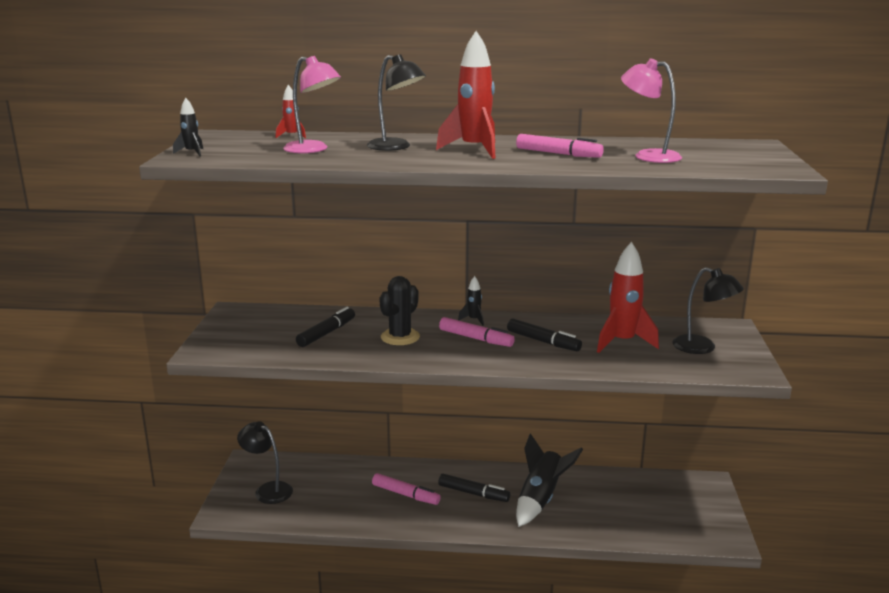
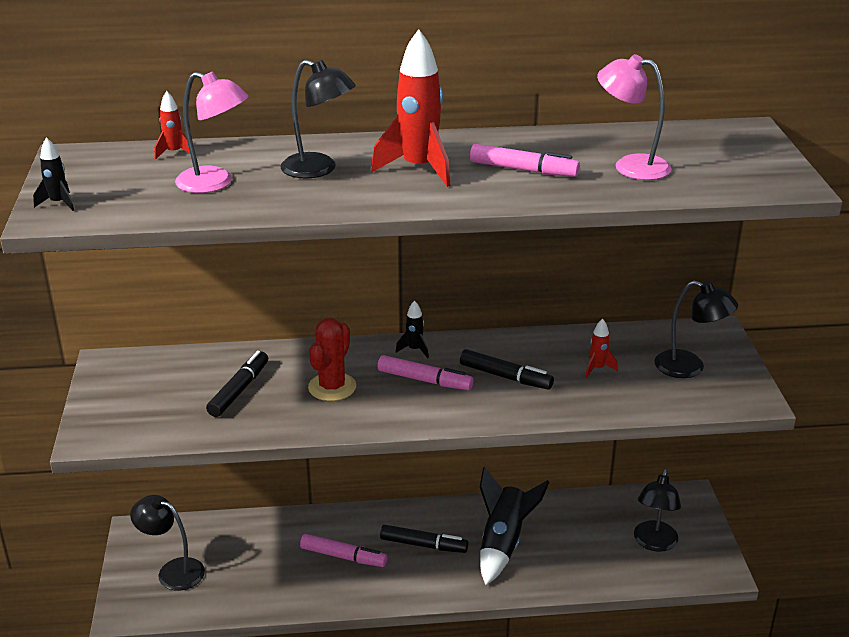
camera: 10 degrees left, 10 degrees up
black cactus [379,276,420,345] -> red cactus [308,318,356,401]
red rocket [597,242,659,353] -> red rocket [585,319,618,378], size x0.47
none -> black lamp [634,469,681,552]

